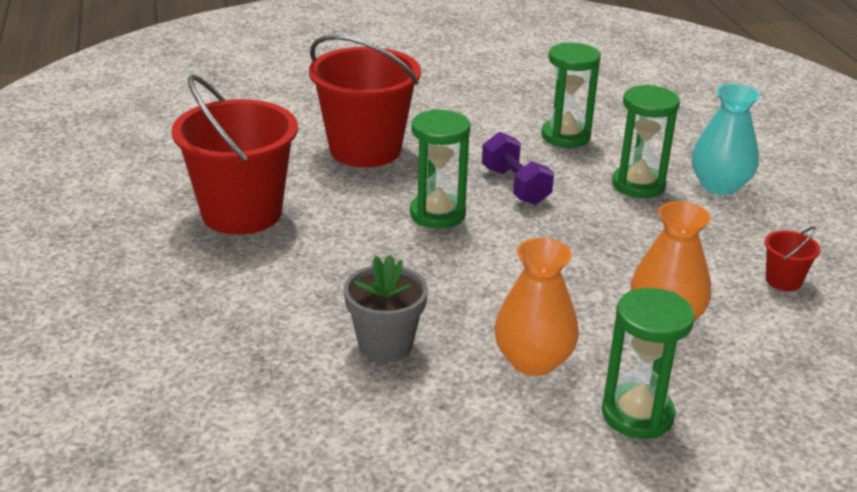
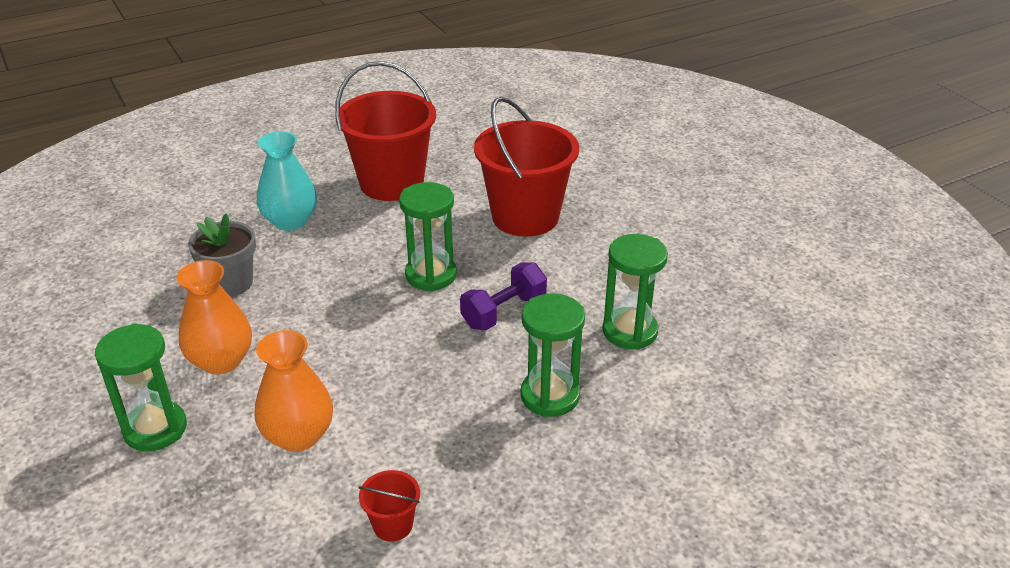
camera: 75 degrees right, 5 degrees up
turquoise vase [692,84,760,195] -> turquoise vase moved to [257,131,317,231]

